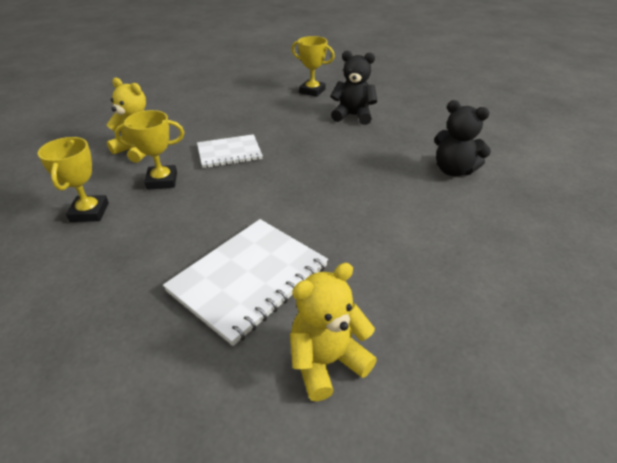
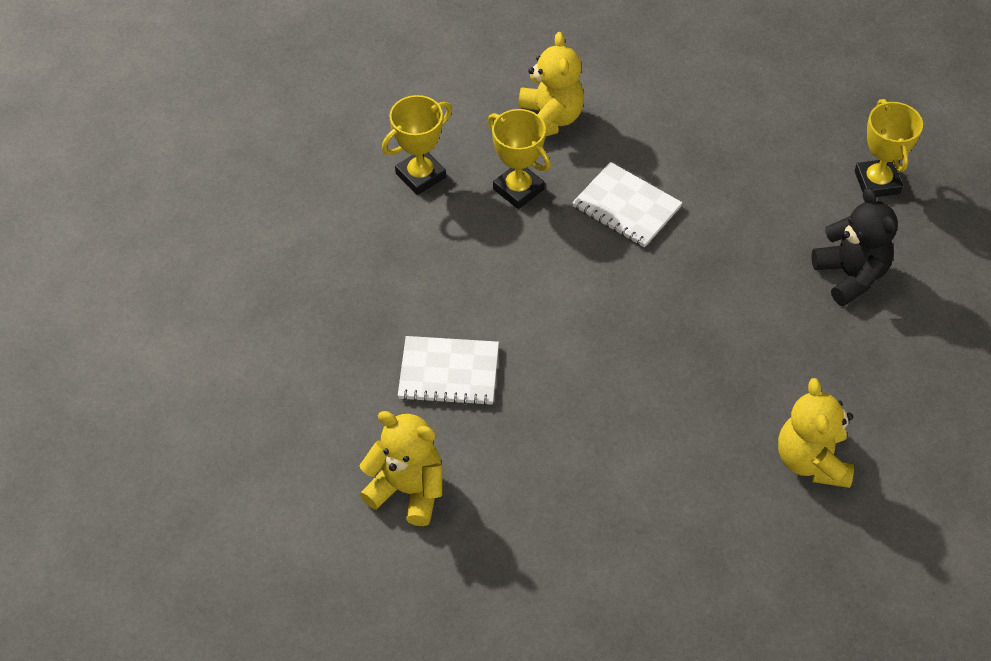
camera: 55 degrees right, 15 degrees up
white notebook [163,219,328,346] -> white notebook [398,336,499,406], size x0.64
black teddy bear [434,100,491,176] -> yellow teddy bear [778,378,854,488]

